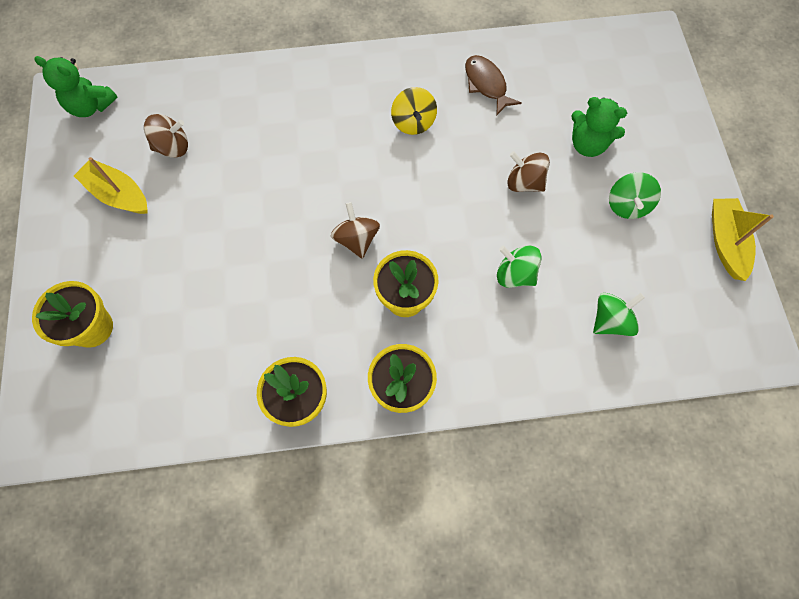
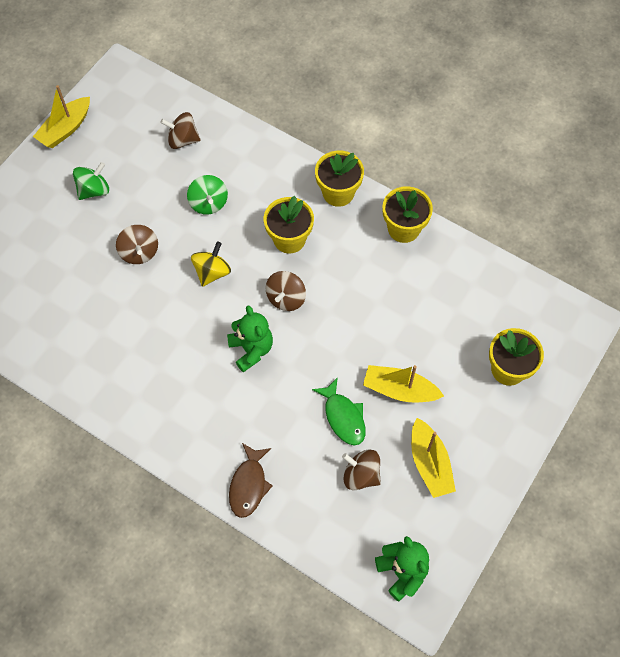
camera: 140 degrees left, 5 degrees down
yellow spinning top [391,87,437,135] -> yellow spinning top moved to [191,241,231,287]
brown fish [465,55,522,116] -> brown fish moved to [229,443,273,518]
green teddy bear [571,97,627,157] -> green teddy bear moved to [227,305,273,373]
green spinning top [593,293,645,336] -> brown spinning top [160,112,201,149]
none -> green fish [312,377,366,445]
none -> yellow boat [363,365,444,402]

